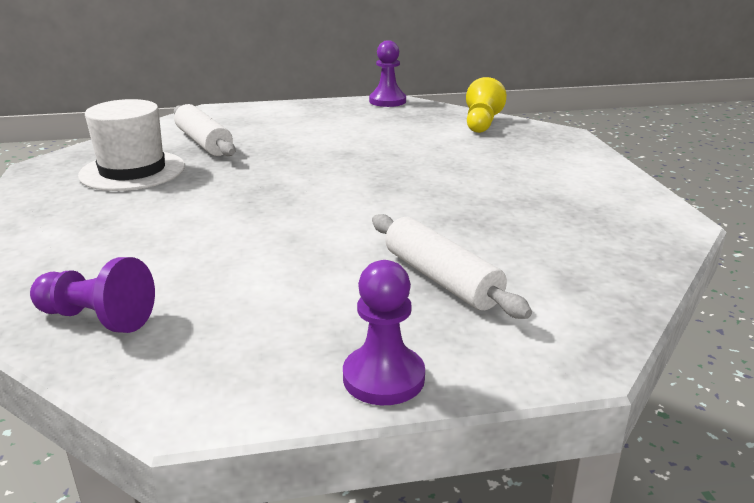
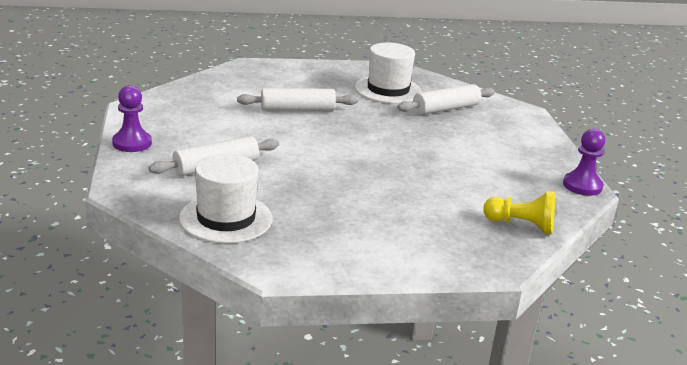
camera: 90 degrees right, 0 degrees up
purple pawn [30,257,155,333] -> none
none -> white hat [179,154,273,243]
none -> white rolling pin [237,88,358,111]

